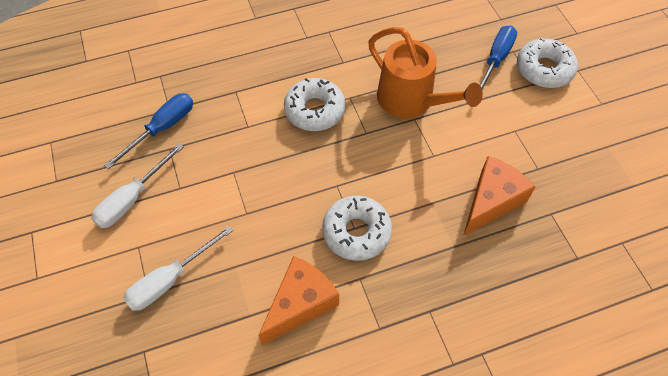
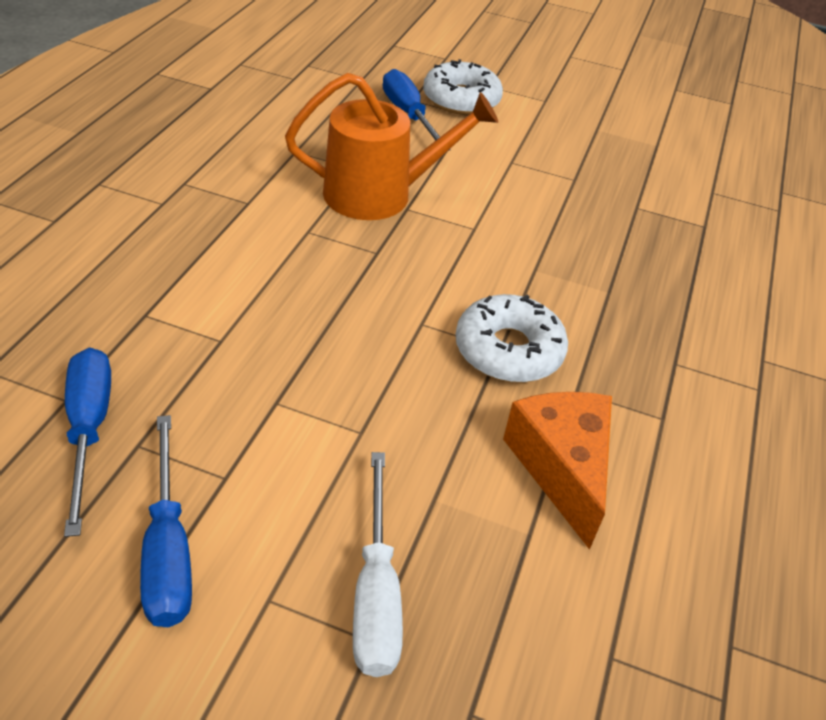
camera: 55 degrees left, 15 degrees down
white screwdriver [91,143,184,228] -> blue screwdriver [140,415,192,627]
white donut [284,78,346,131] -> none
orange cheese [463,156,536,236] -> none

